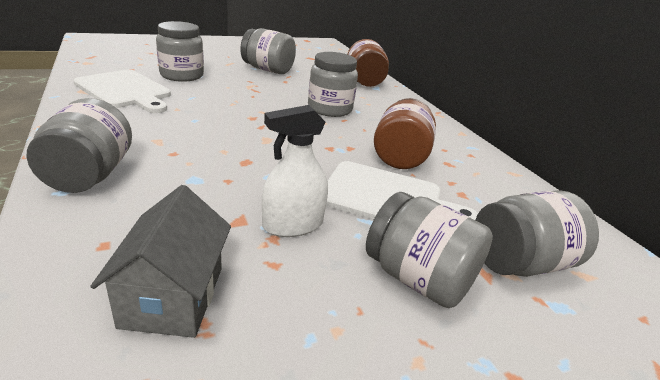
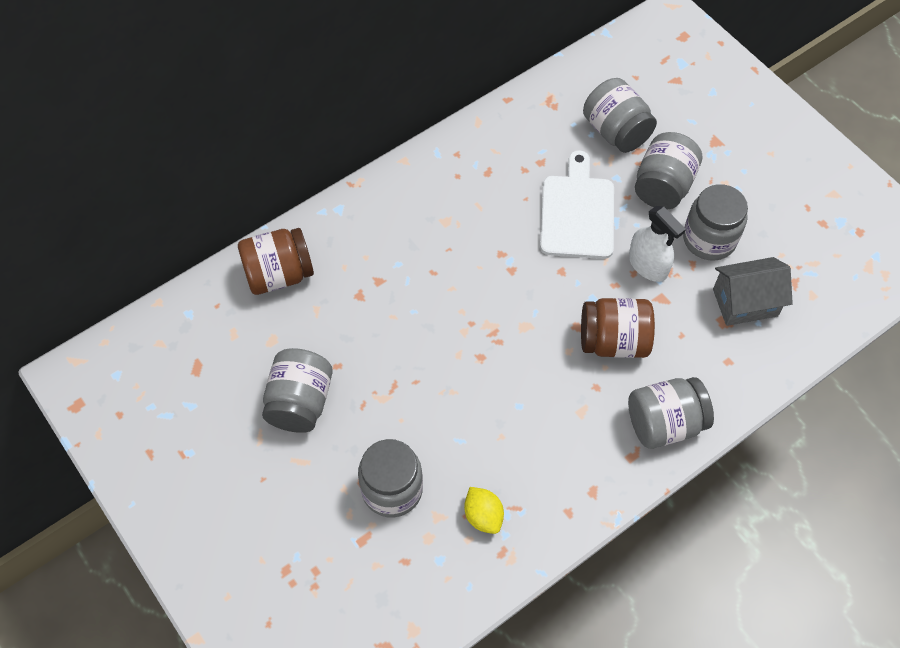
camera: 100 degrees left, 30 degrees up
white cutting board [73,70,171,113] -> yellow lemon [464,487,504,534]
grey jar [308,52,358,117] -> grey jar moved to [683,184,748,261]
brown jar [374,98,436,169] -> brown jar moved to [581,298,655,358]

